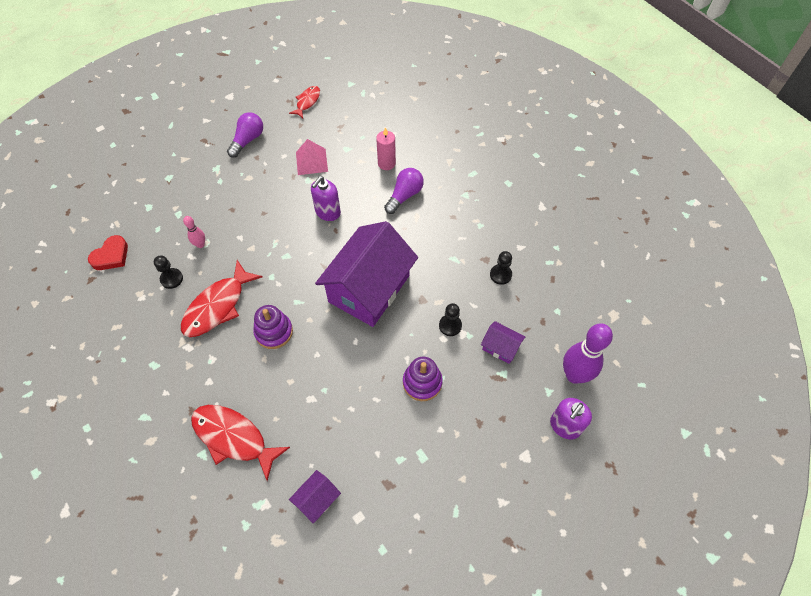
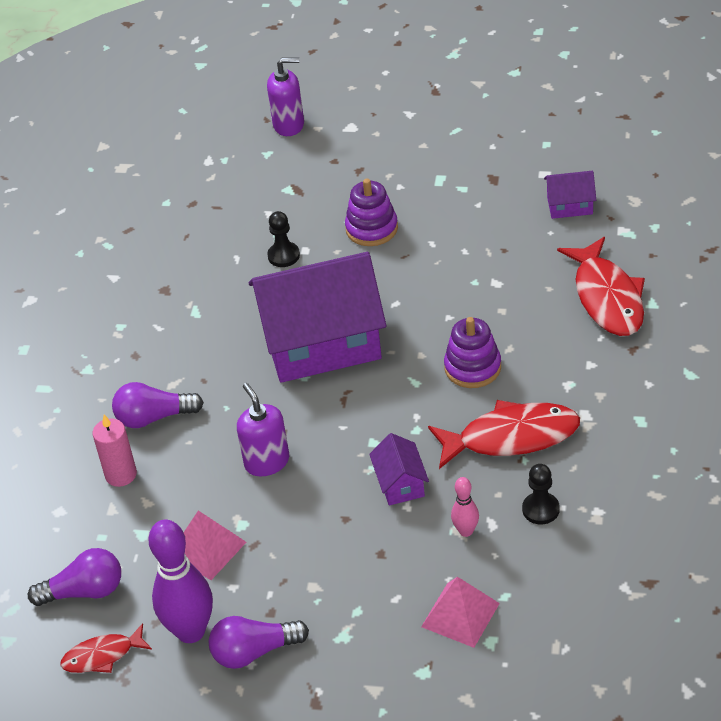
camera: 130 degrees left, 15 degrees down
red heart [88,235,128,270] -> none
purple soap dispenser [311,176,341,221] -> purple soap dispenser turned 105 degrees counterclockwise [237,383,289,477]
purple house [481,321,525,364] -> purple house moved to [369,433,429,506]
black pawn [490,251,512,285] -> none
purple bowling pin [563,324,613,384] -> purple bowling pin moved to [148,519,213,643]
none -> purple light bulb [28,548,121,606]
none -> pink pyramid [421,577,500,648]

